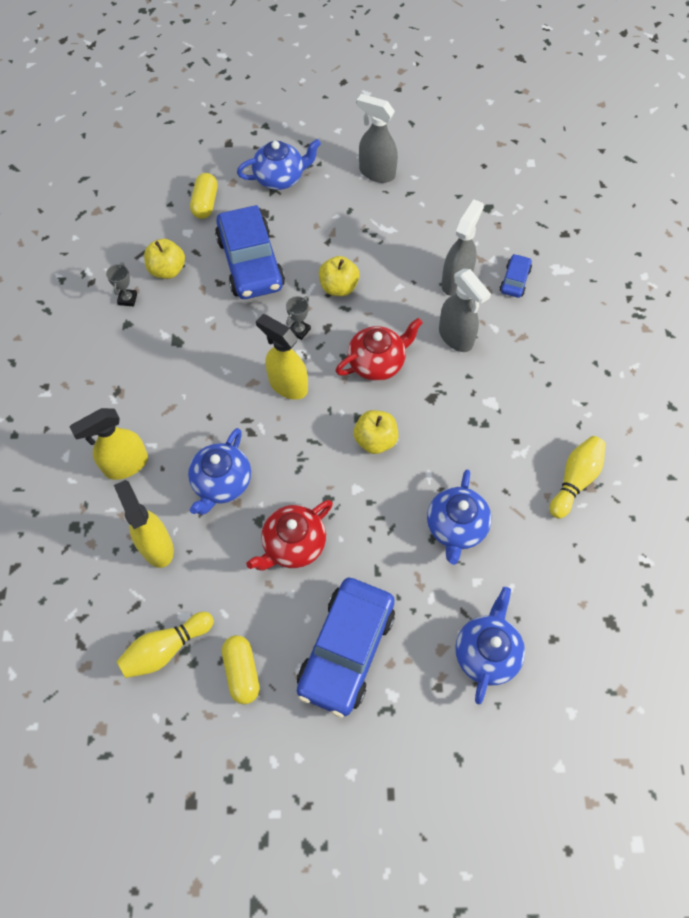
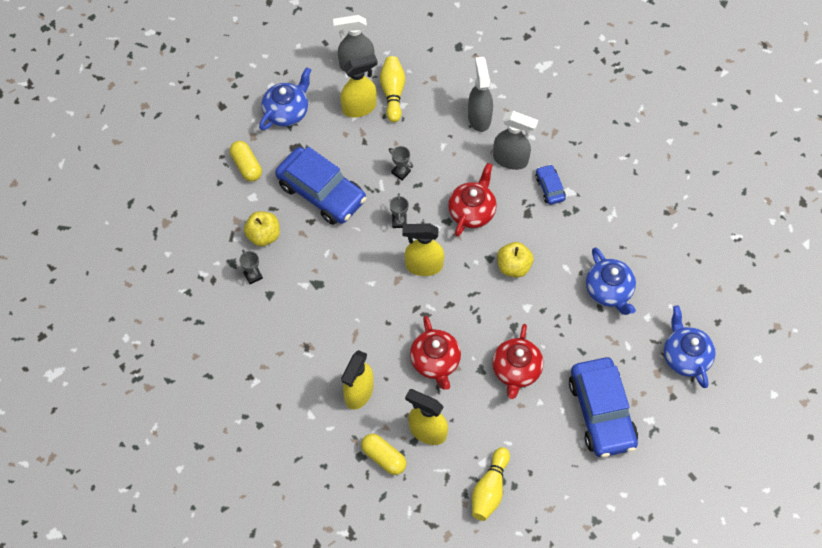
camera: 35 degrees left, 0 degrees up
blue teapot [188,428,251,515] -> red teapot [410,316,461,390]
yellow capsule [222,635,260,704] -> yellow capsule moved to [361,434,407,475]
yellow apple [319,256,360,296] -> grey trophy [389,146,413,180]
blue car [500,254,532,298] -> blue car moved to [535,164,566,205]
yellow bowling pin [550,436,606,519] -> yellow bowling pin moved to [380,56,405,122]
none -> yellow spray bottle [340,54,378,118]

